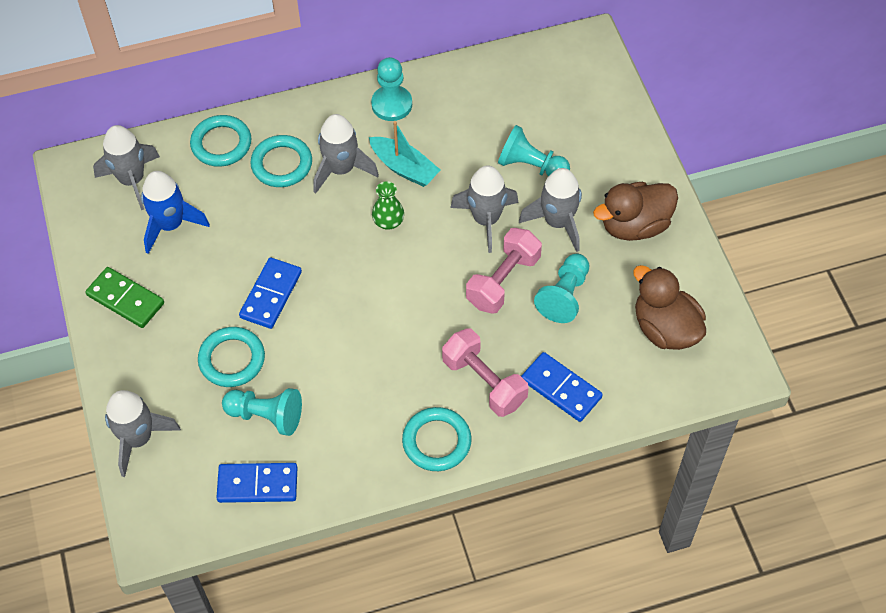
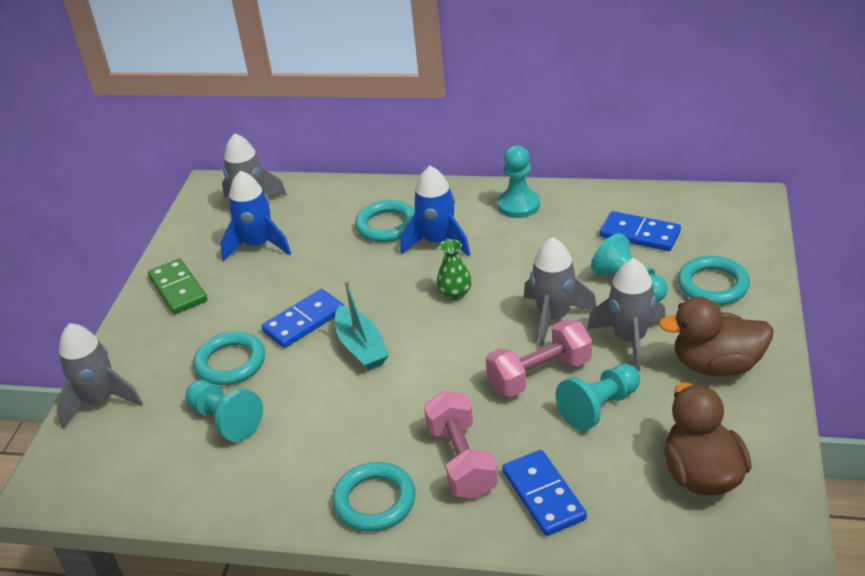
camera: 30 degrees right, 20 degrees down
turquoise ring [190,115,251,167] -> turquoise ring moved to [678,256,750,305]
blue domino [216,463,297,503] -> blue domino moved to [600,211,681,251]
grey rocket [313,114,379,194] -> blue rocket [400,166,470,257]
turquoise boat [369,121,440,187] -> turquoise boat moved to [335,281,389,370]

